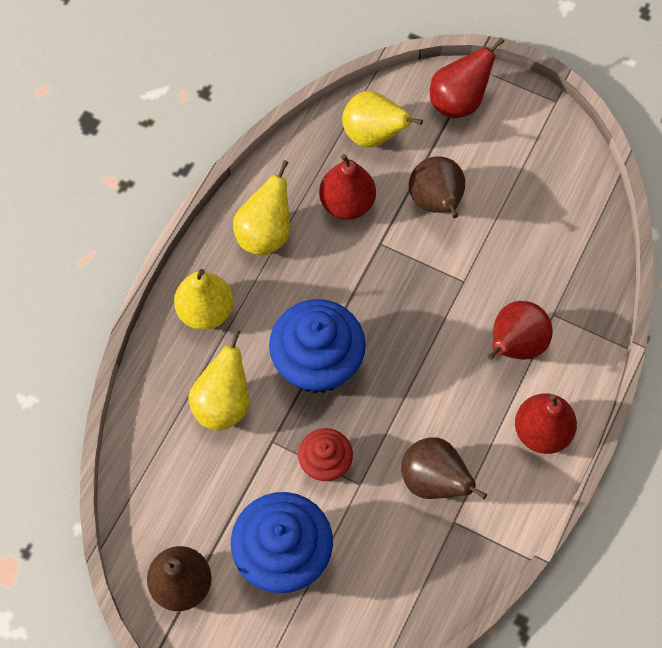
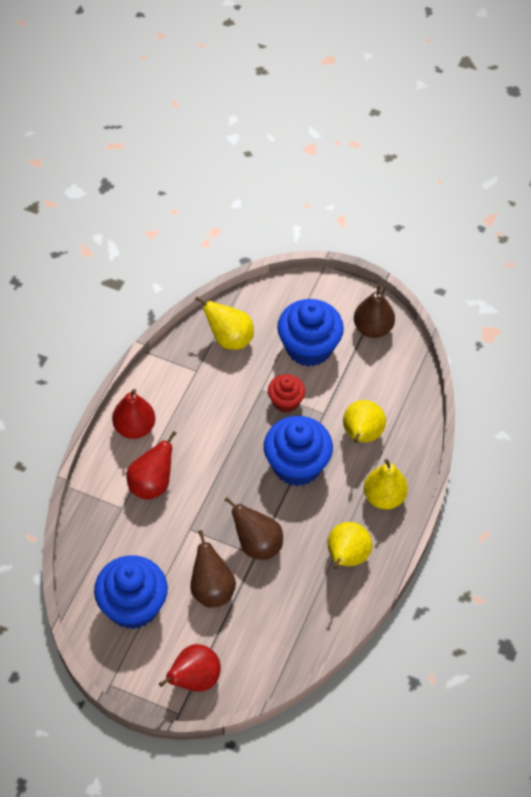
camera: 175 degrees right, 10 degrees down
red pear [319,154,376,220] -> none
yellow pear [342,91,423,147] -> yellow pear moved to [195,296,254,350]
brown pear [401,437,487,499] -> brown pear moved to [225,497,283,560]
none -> blue cupcake [94,555,168,629]

